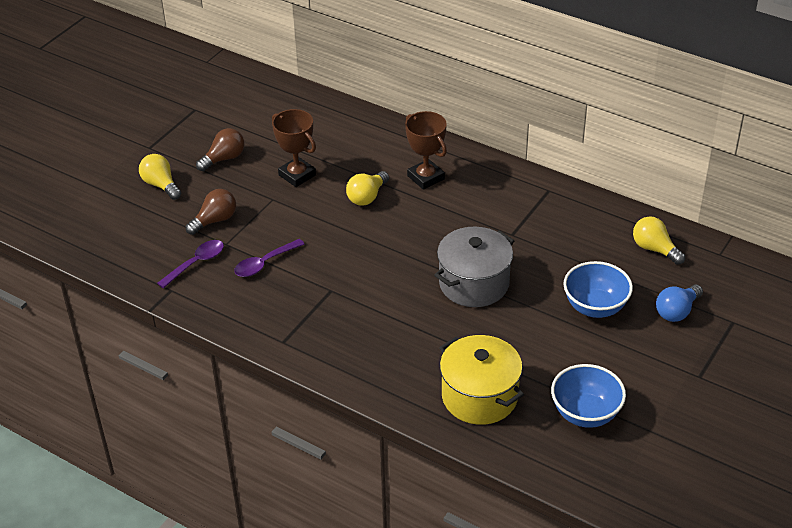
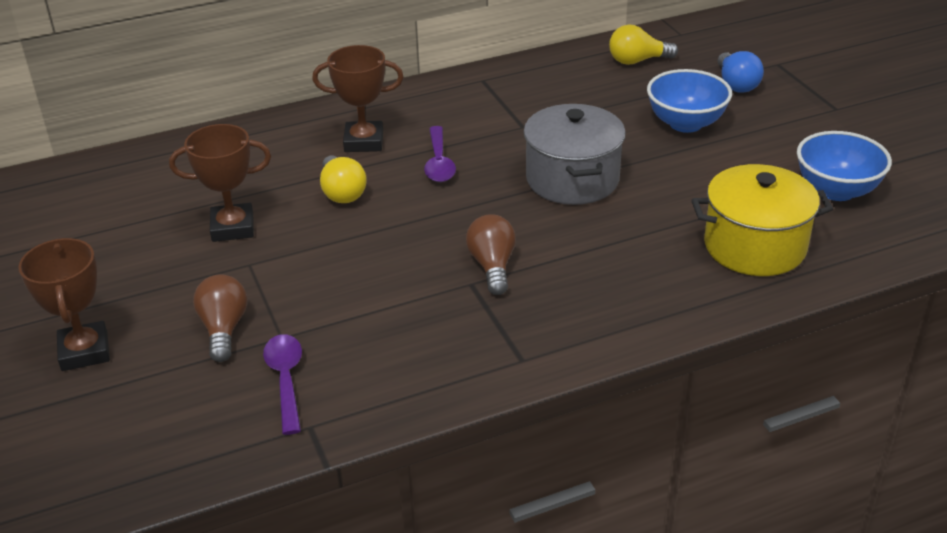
camera: 55 degrees left, 5 degrees down
yellow light bulb [139,154,181,200] -> brown trophy [18,238,110,371]
brown light bulb [196,128,244,171] -> brown light bulb moved to [466,214,516,295]
purple spoon [234,239,305,277] -> purple spoon moved to [424,126,456,182]

